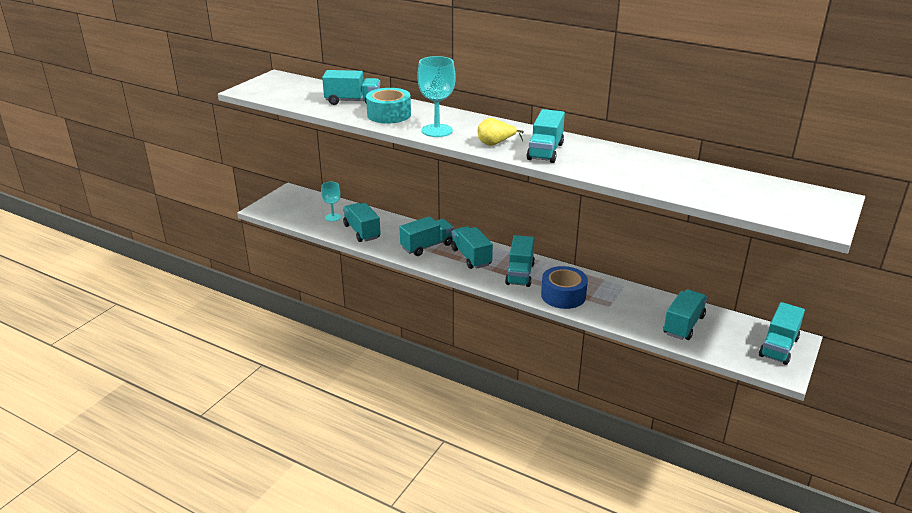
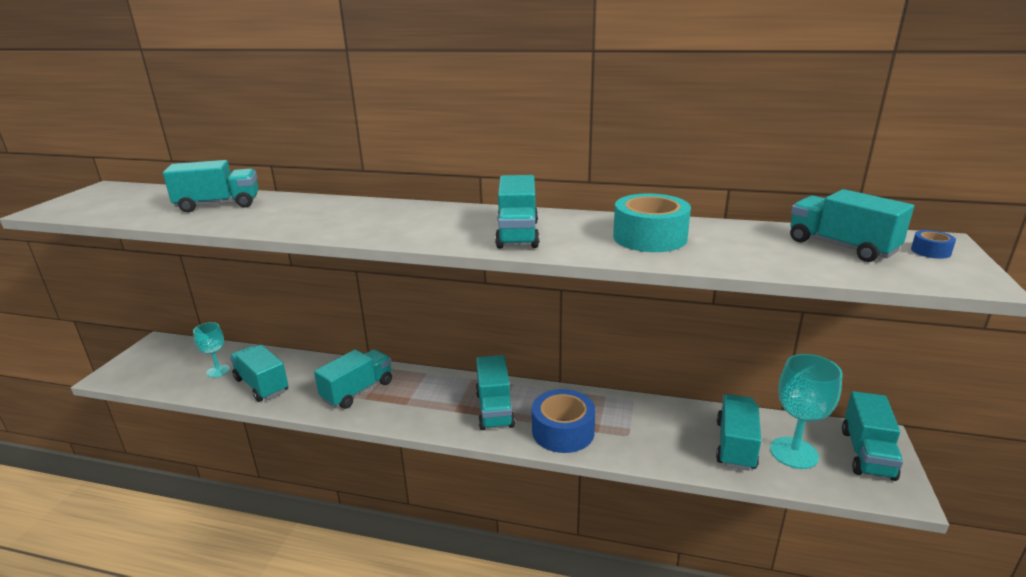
camera: 15 degrees left, 5 degrees down
turquoise tape [366,88,411,123] -> turquoise tape moved to [613,194,691,252]
turquoise goblet [417,56,456,137] -> turquoise goblet moved to [770,354,843,469]
turquoise truck [451,226,493,269] -> turquoise truck moved to [790,189,914,262]
yellow pear [478,118,524,146] -> none
none -> blue tape [911,230,956,259]

